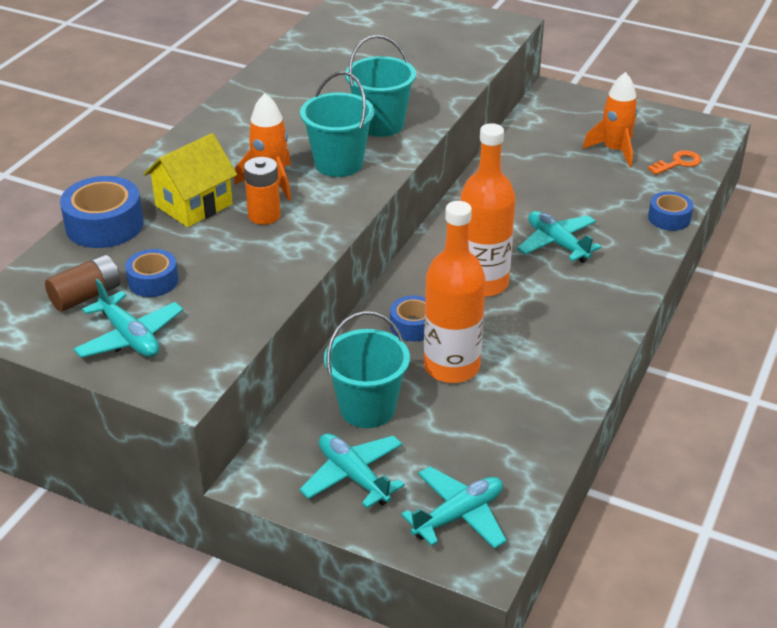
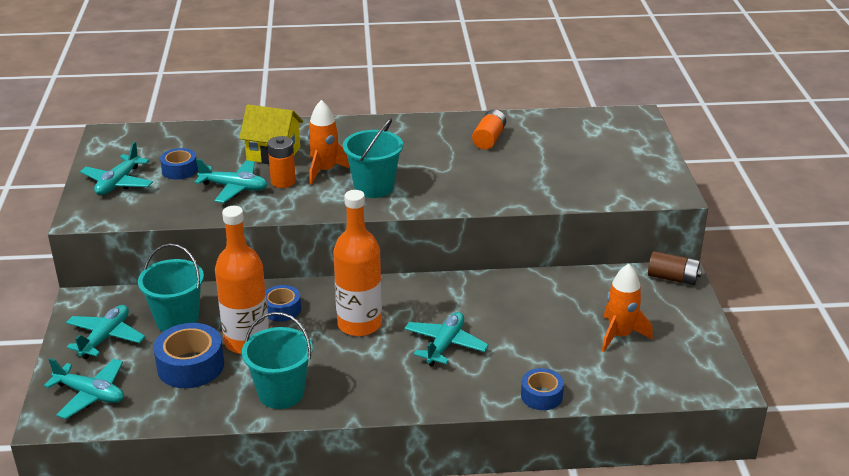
camera: 60 degrees right, 5 degrees down
brown battery [45,254,120,312] -> brown battery moved to [648,251,702,285]
blue tape [60,176,144,248] -> blue tape moved to [153,323,224,388]
turquoise bucket [345,35,416,137] -> turquoise bucket moved to [242,312,313,409]
orange key [648,150,701,175] -> none
none -> turquoise plane [195,159,267,203]
none -> orange battery [472,109,506,150]

